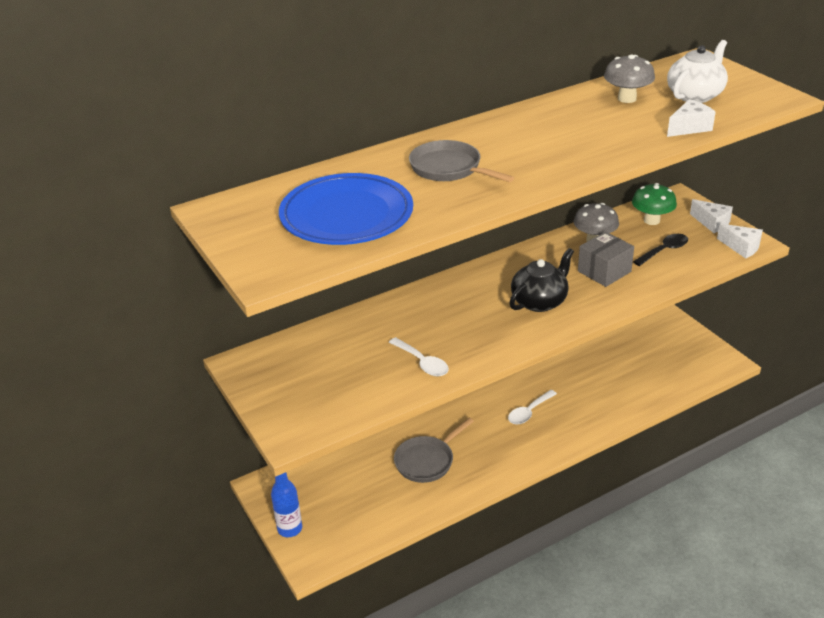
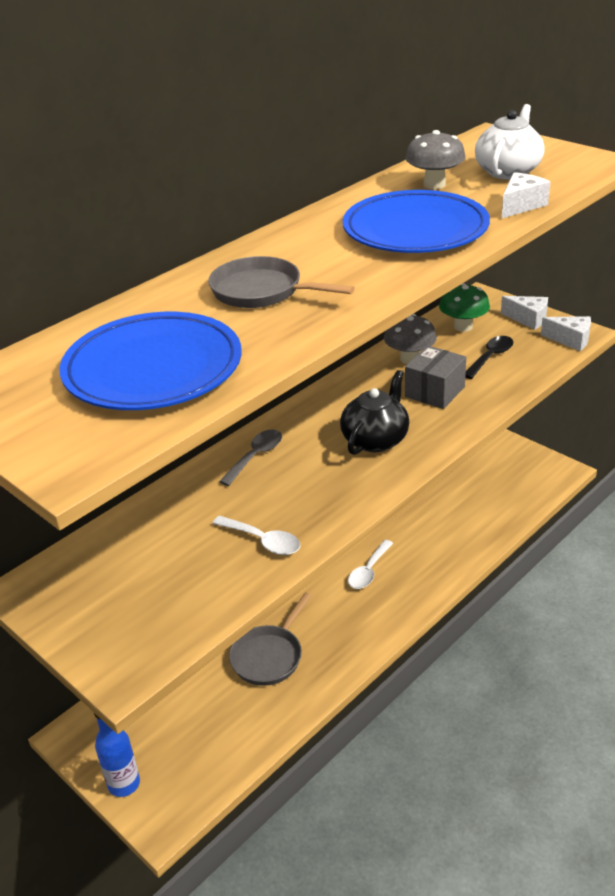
camera: 15 degrees left, 0 degrees up
none -> grey spoon [219,429,282,486]
none -> blue plate [343,190,490,253]

